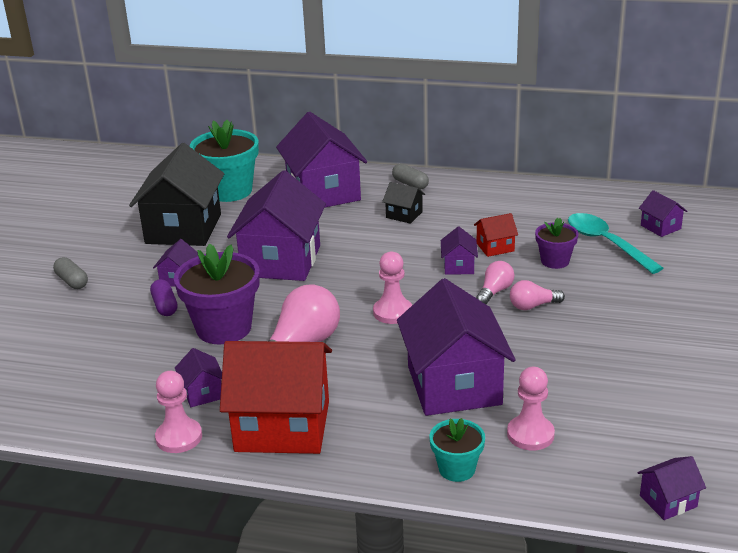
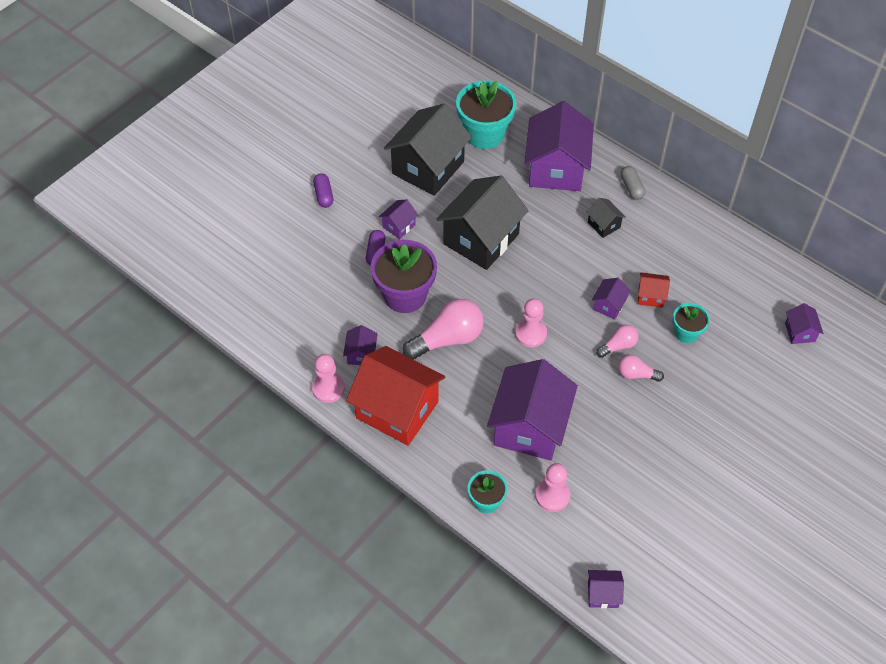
camera: 25 degrees right, 25 degrees up
grey capsule [53,257,88,289] -> purple capsule [313,173,333,208]
purple house [227,170,326,281] -> black house [436,176,529,270]
purple flower pot [535,218,579,269] -> turquoise flower pot [673,303,710,343]
turquoise spoon [568,213,663,274] -> none

